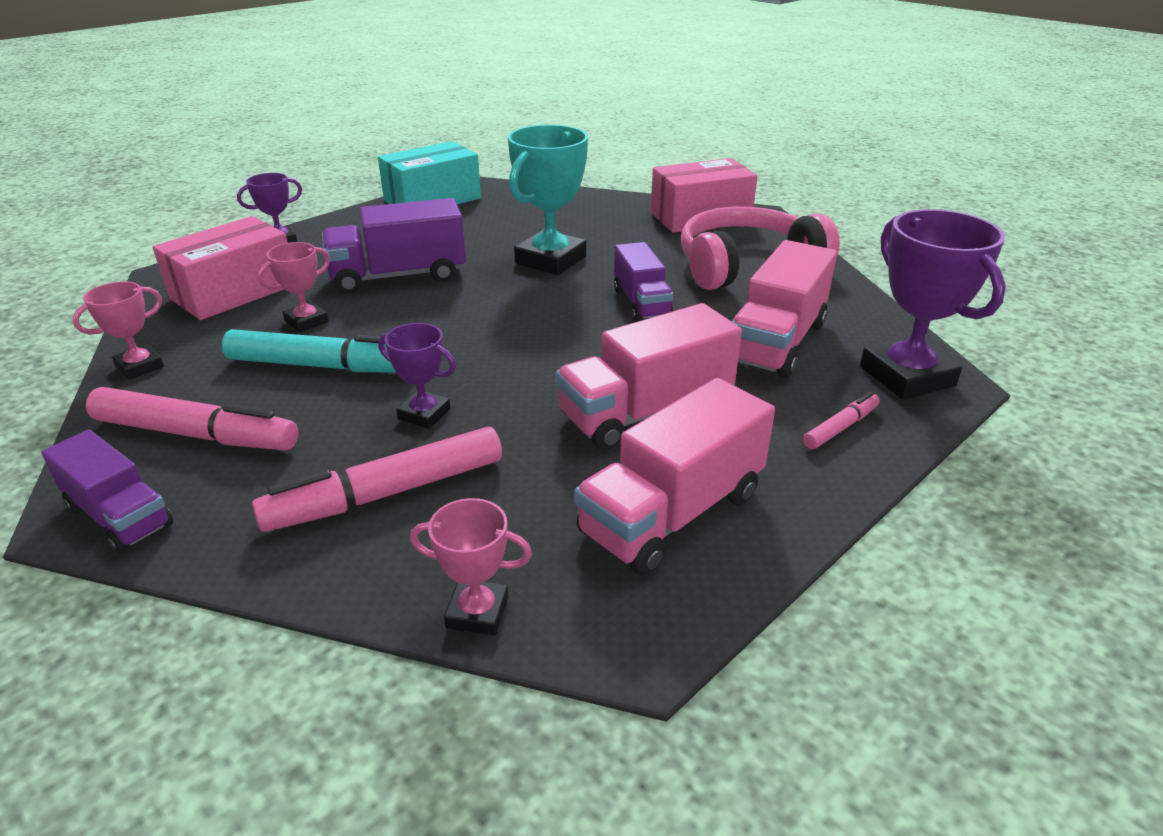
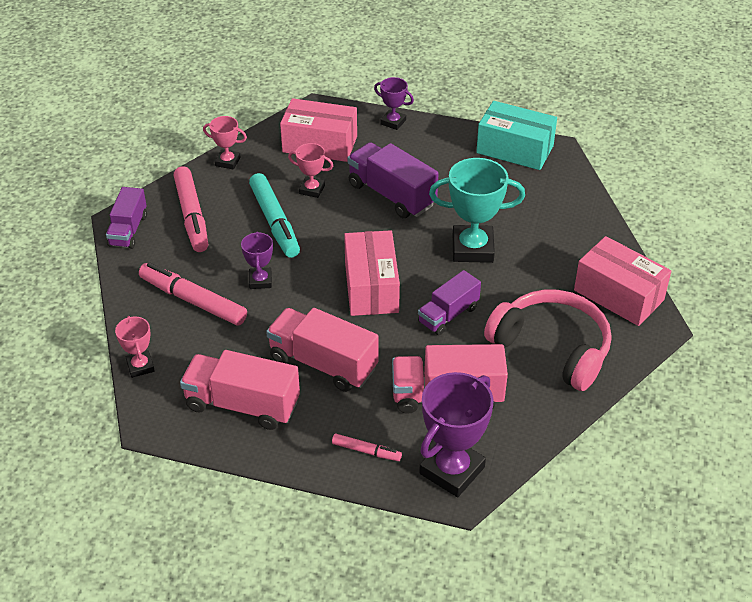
camera: 60 degrees right, 10 degrees up
none -> pink box [344,230,400,316]

